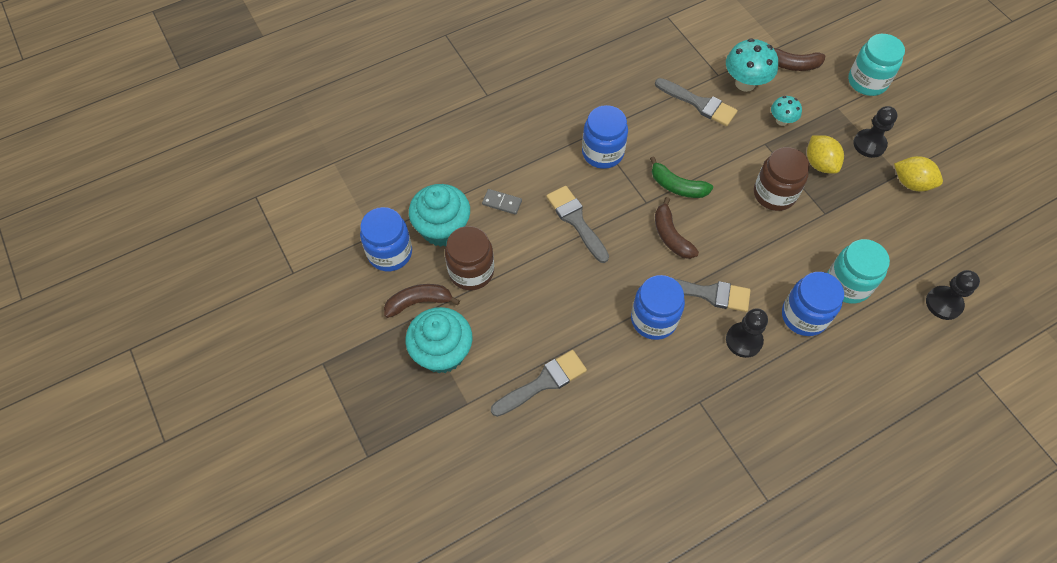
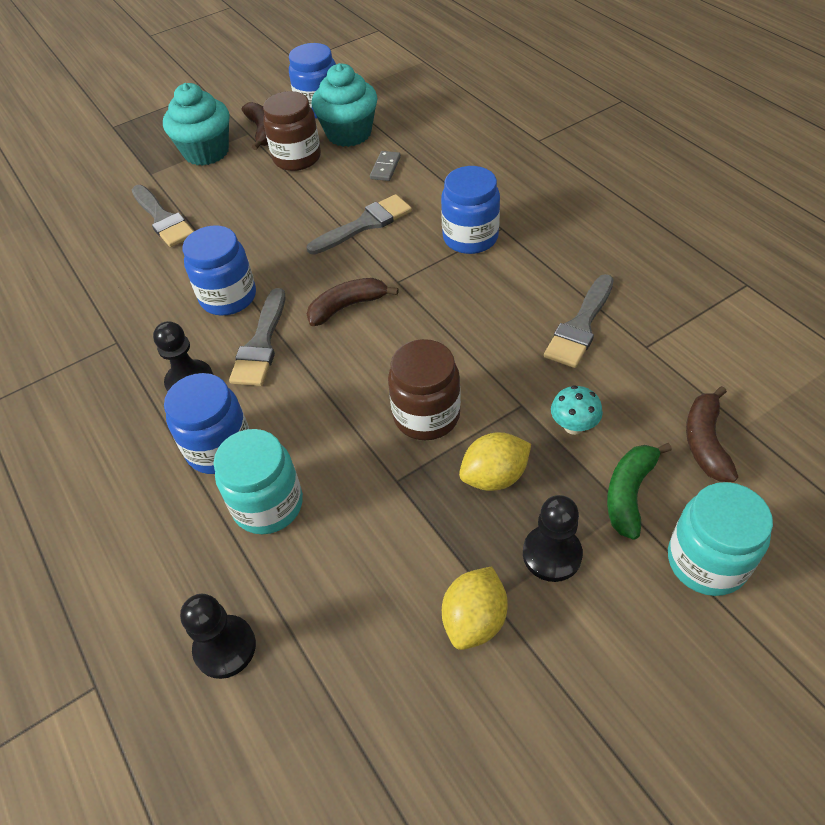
camera: 90 degrees right, 10 degrees down
green banana [650,156,713,198] -> green banana moved to [607,443,672,540]
turquoise mushroom [726,38,778,92] -> none

